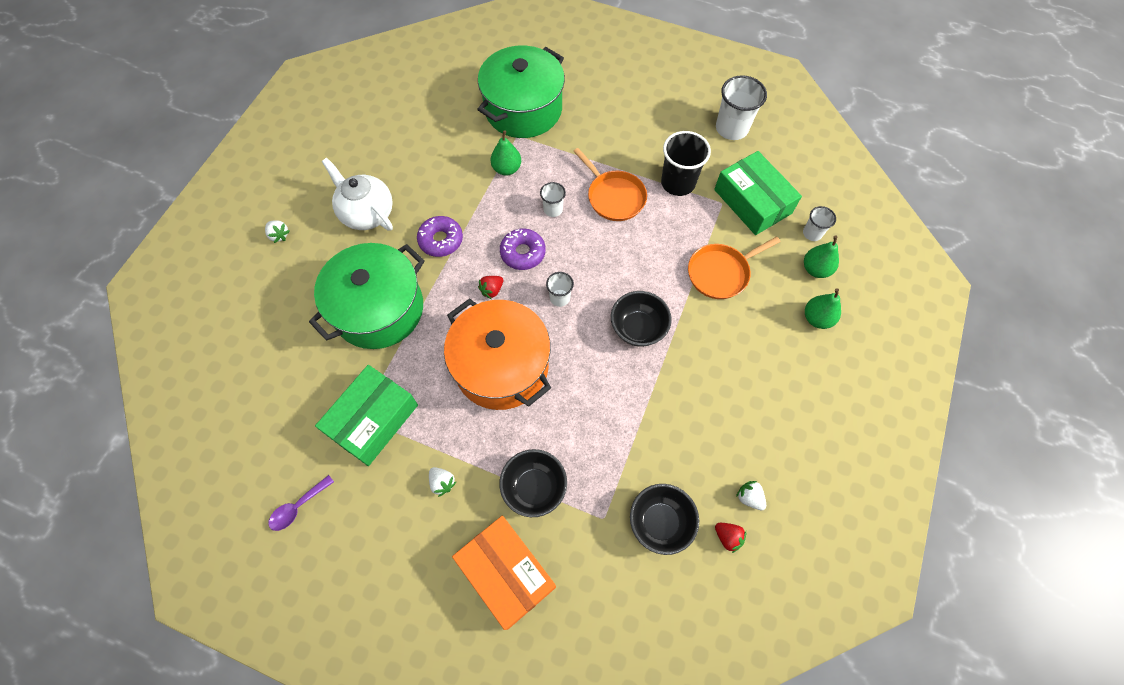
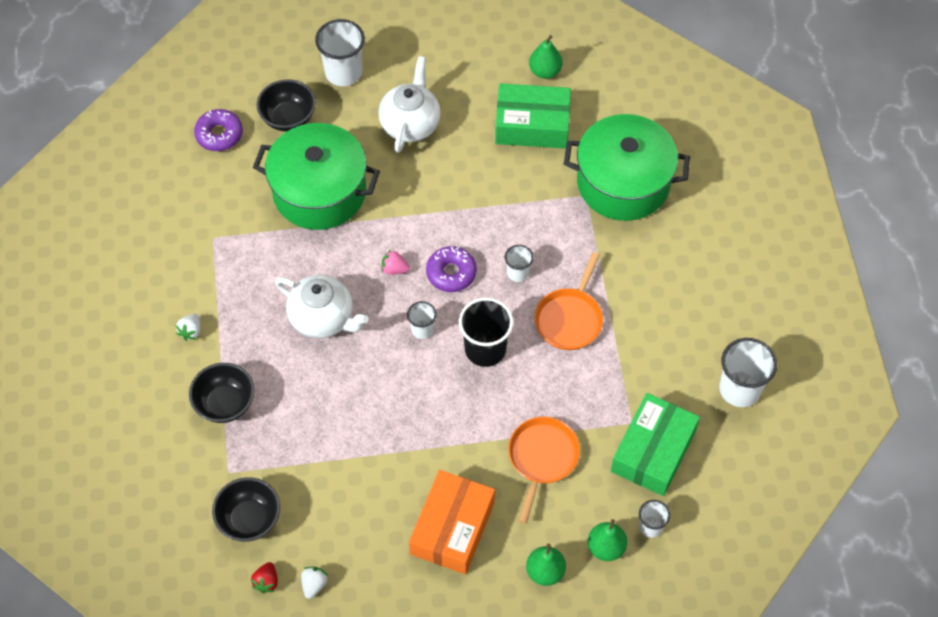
camera: 60 degrees right, 5 degrees down
white strawberry [265,220,290,243] -> white cup [315,19,365,86]
purple spoon [268,475,334,531] -> none
green box [315,365,418,466] -> green box moved to [495,83,571,149]
purple donut [417,216,463,257] -> purple donut moved to [194,109,243,151]
orange pot [444,298,551,410] -> white teapot [275,275,369,338]
orange box [452,516,556,630] -> orange box moved to [409,470,495,575]
red strawberry [478,276,503,299] -> pink strawberry [382,250,410,275]
green pear [490,130,521,175] -> green pear moved to [529,35,563,79]
black bowl [611,291,672,347] -> black bowl moved to [257,79,316,131]
black cup [661,131,711,196] -> black cup moved to [459,298,513,367]
orange pan [688,237,780,299] -> orange pan turned 75 degrees clockwise [508,417,580,524]

